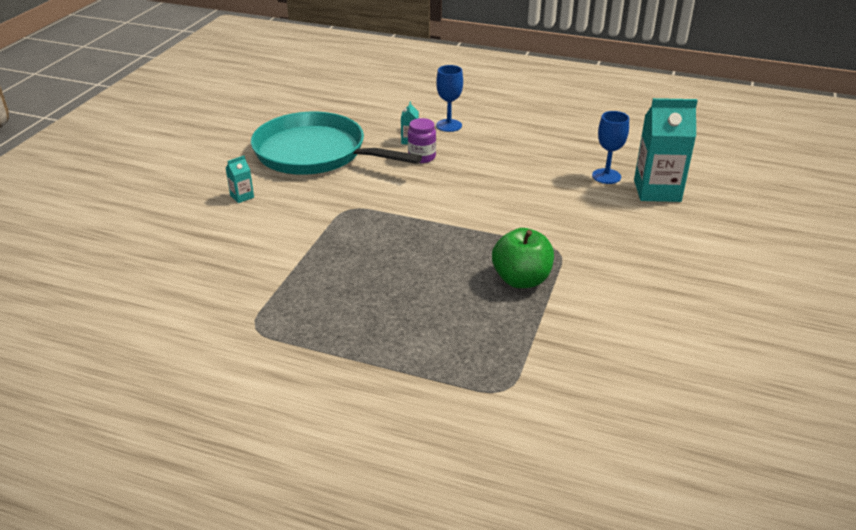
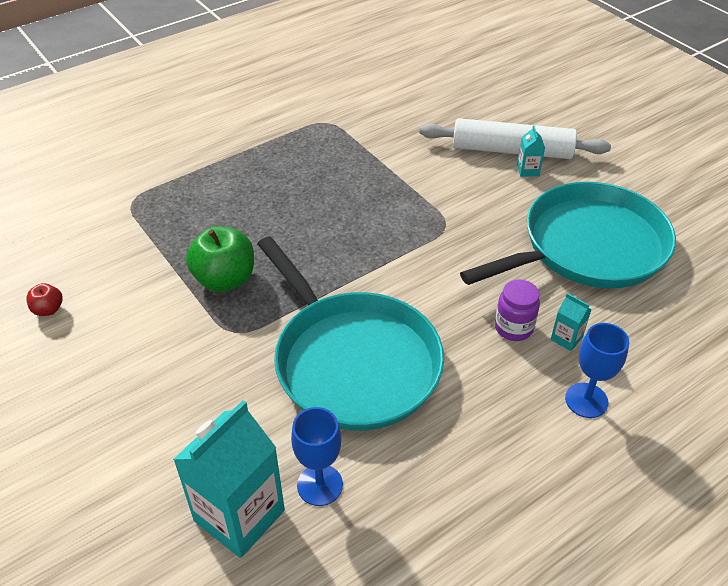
camera: 125 degrees right, 10 degrees up
none -> red apple [26,283,63,316]
none -> turquoise pan [258,236,444,431]
none -> white rolling pin [420,118,611,159]

